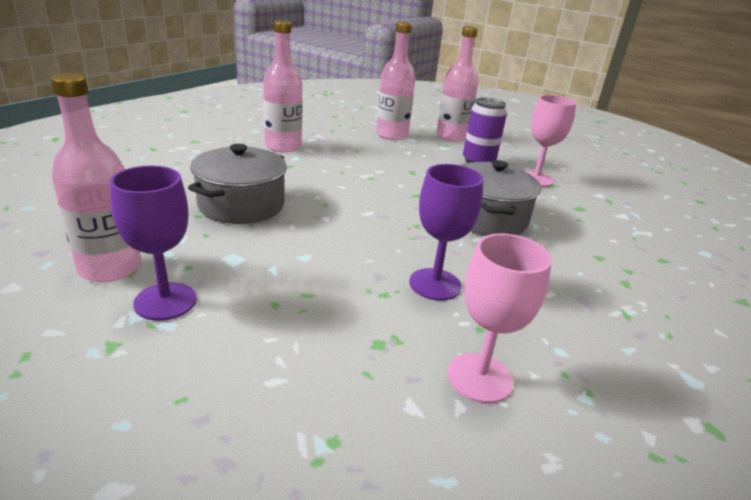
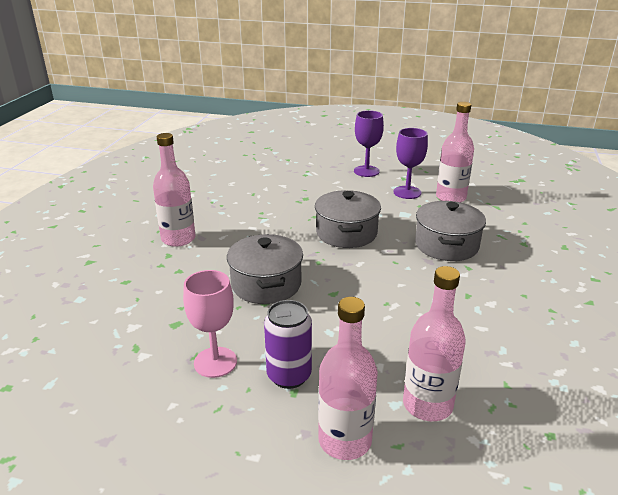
camera: 165 degrees right, 0 degrees up
pink bottle [263,20,303,153] -> pink bottle moved to [153,133,196,247]
purple goblet [409,164,484,301] -> purple goblet moved to [354,110,384,177]
pink goblet [448,233,552,403] -> none
none -> grey pot [315,190,381,248]

